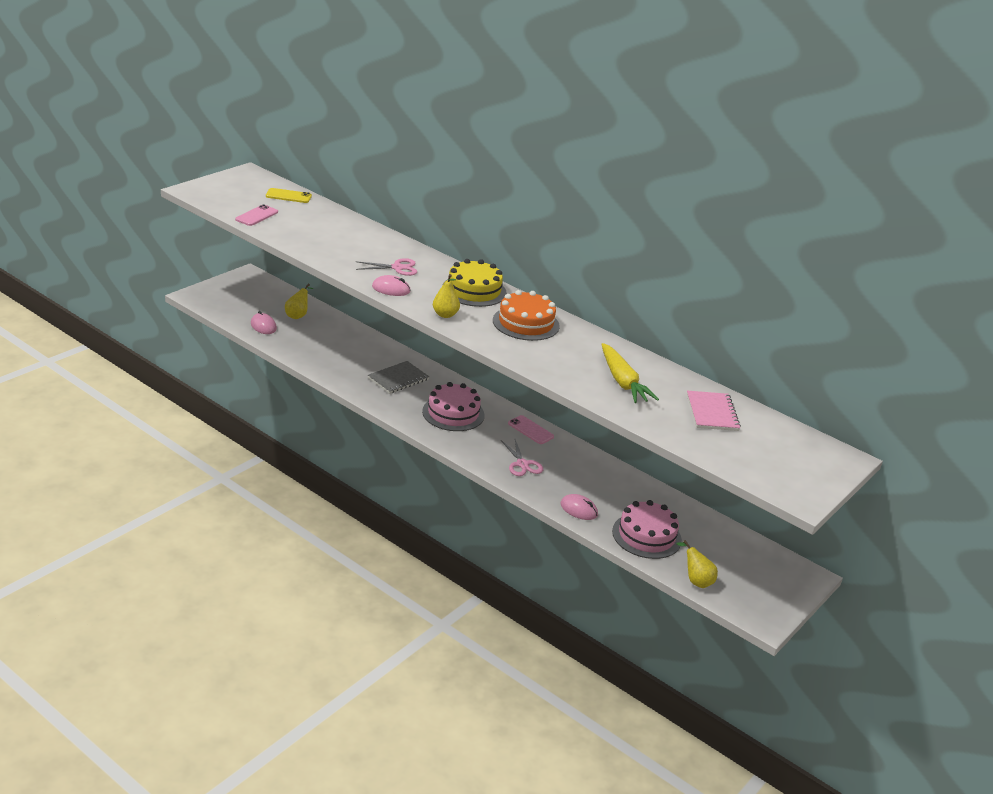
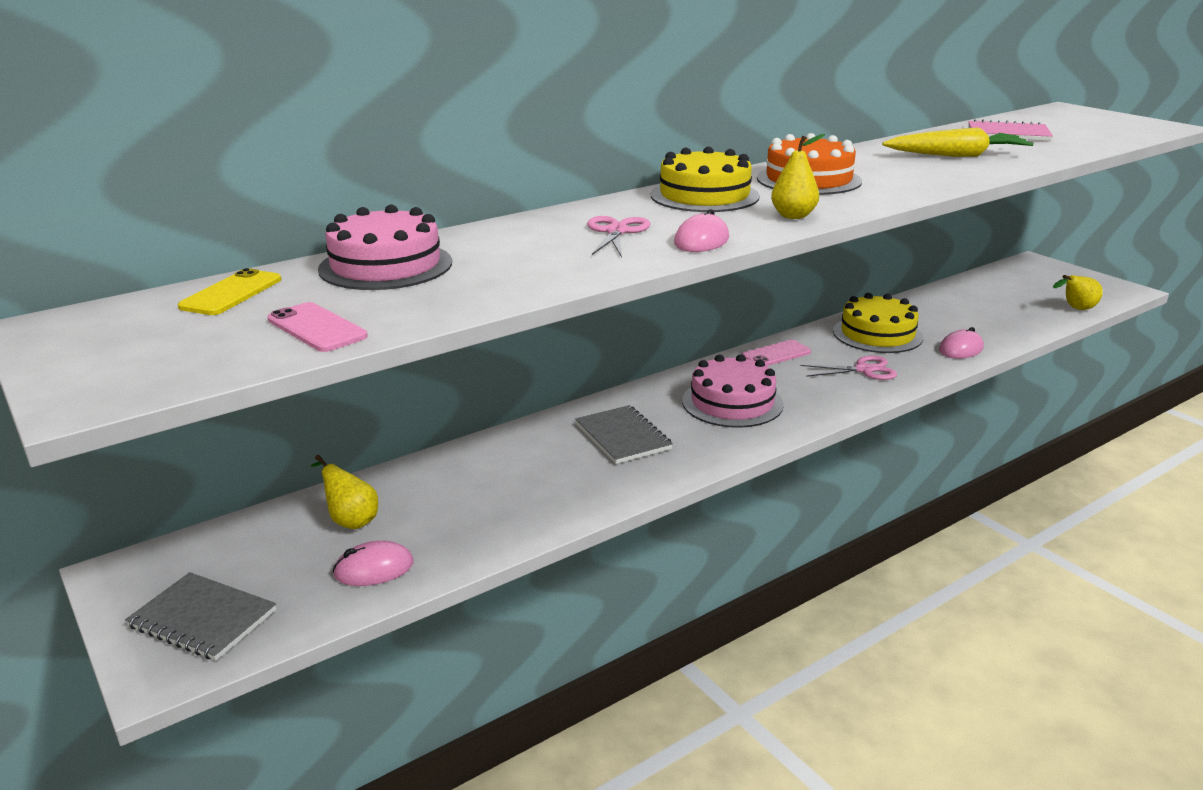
camera: 70 degrees left, 5 degrees down
pink cake [612,500,682,559] -> pink cake moved to [318,205,452,290]
none -> grey notebook [125,572,276,661]
none -> yellow cake [833,293,923,353]

